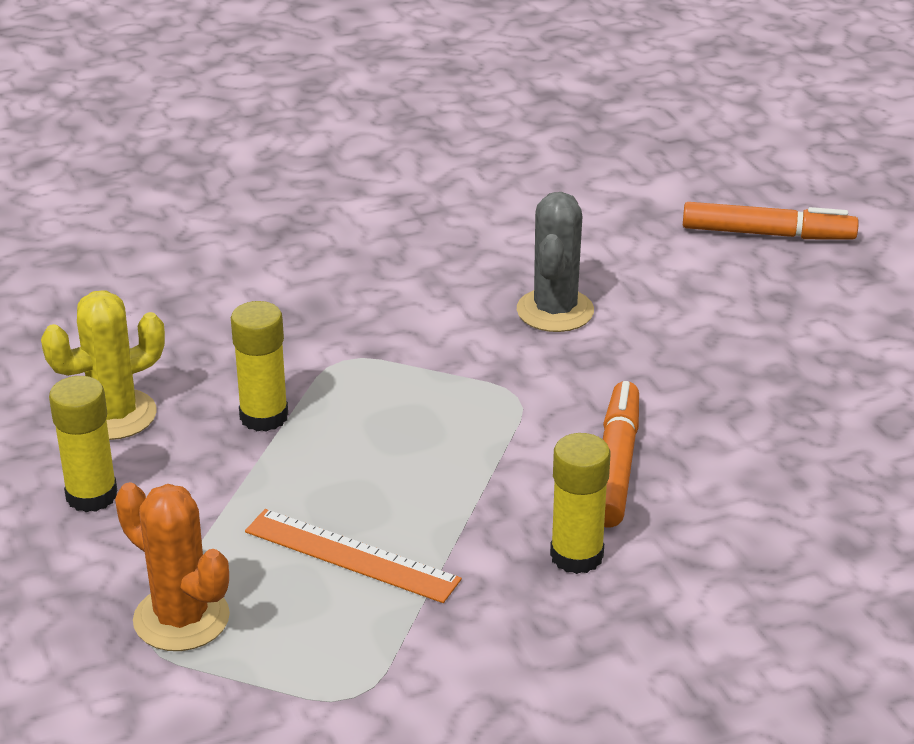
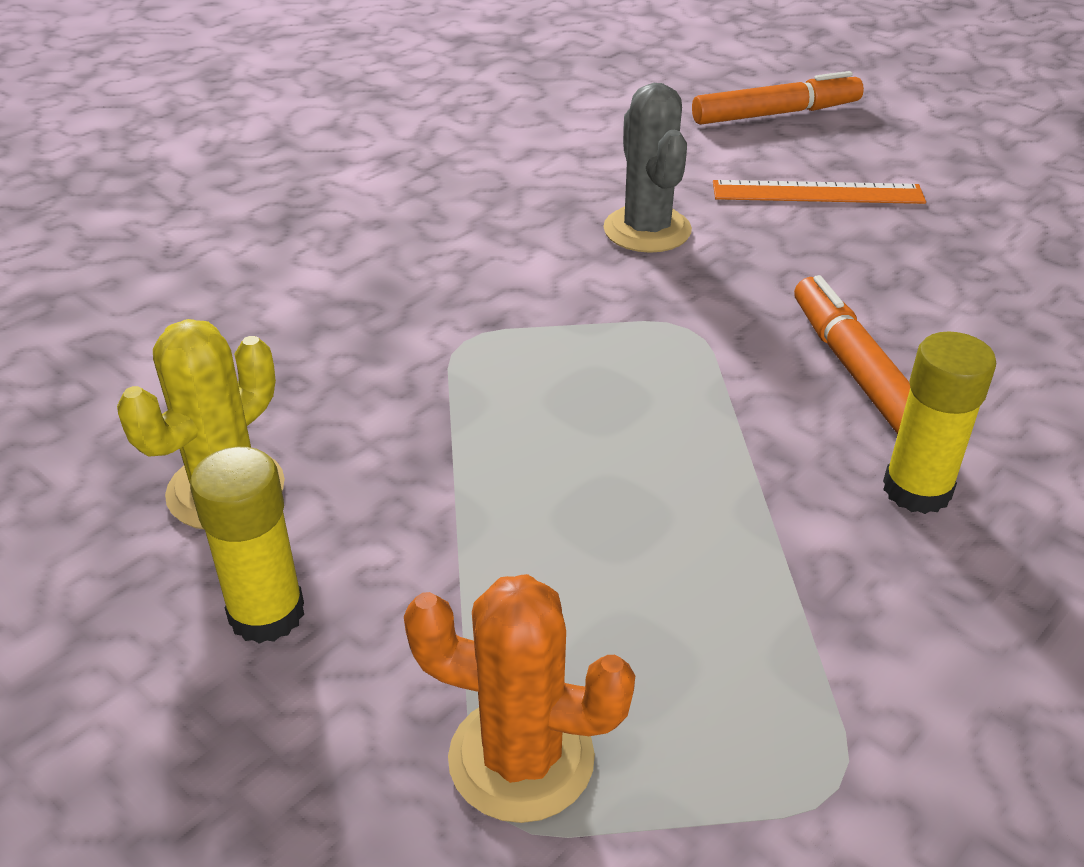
camera: 25 degrees left, 5 degrees up
yellow glue stick [231,301,288,432] -> none
orange ruler [245,509,462,603] -> orange ruler moved to [713,180,926,204]

